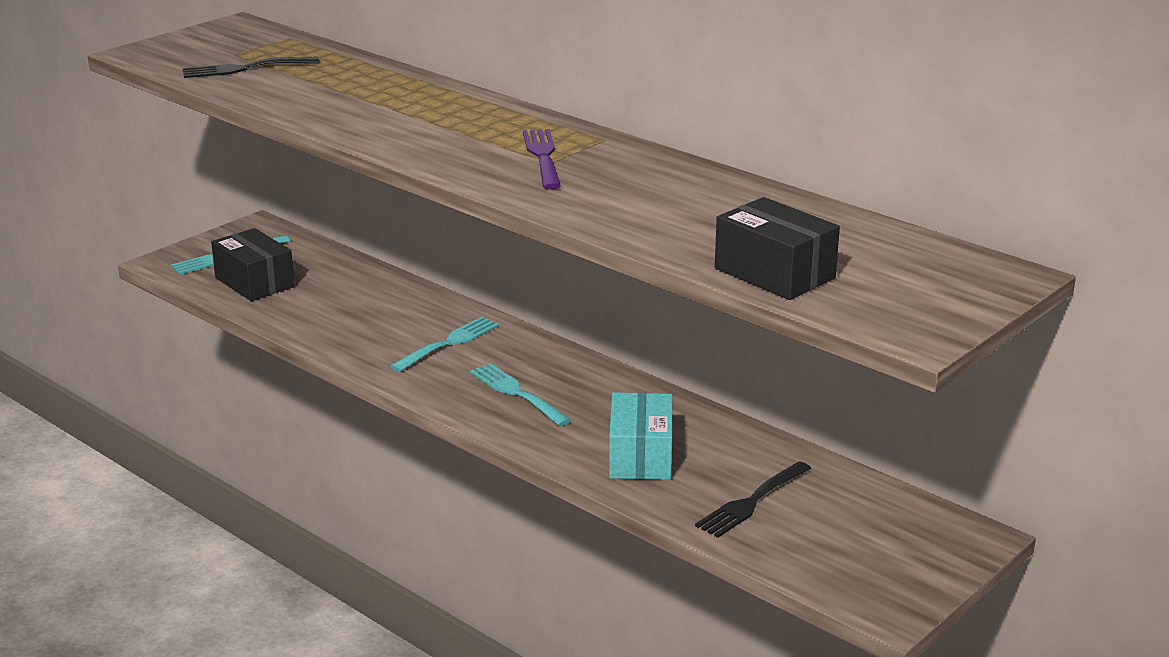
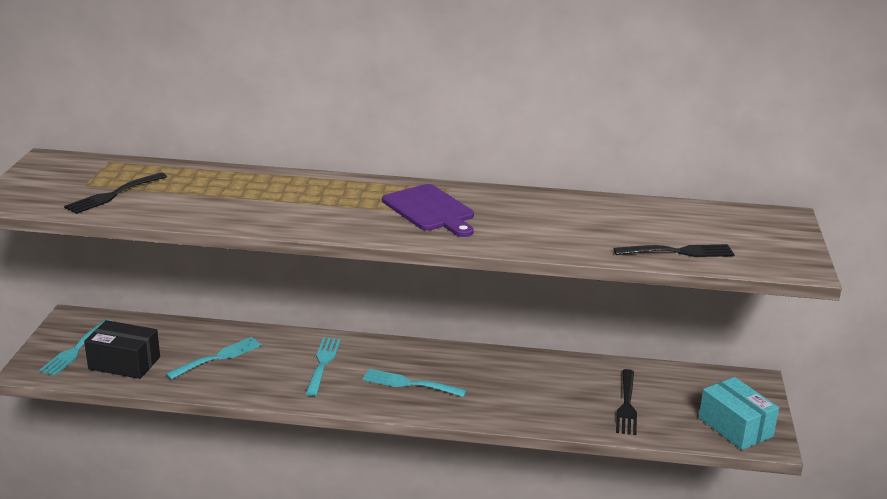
camera: 35 degrees left, 0 degrees up
purple fork [523,129,561,189] -> purple cutting board [382,184,474,237]
turquoise box [609,392,672,480] -> turquoise box moved to [699,377,779,450]
black box [715,197,840,300] -> black fork [613,244,735,257]
none -> turquoise fork [166,337,262,379]

